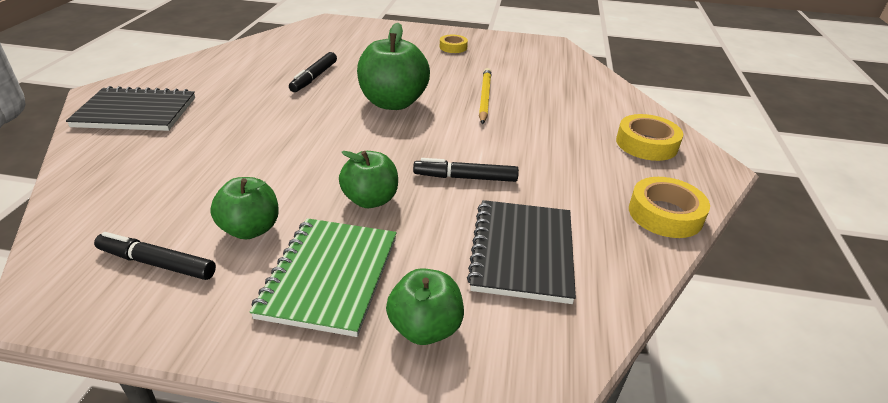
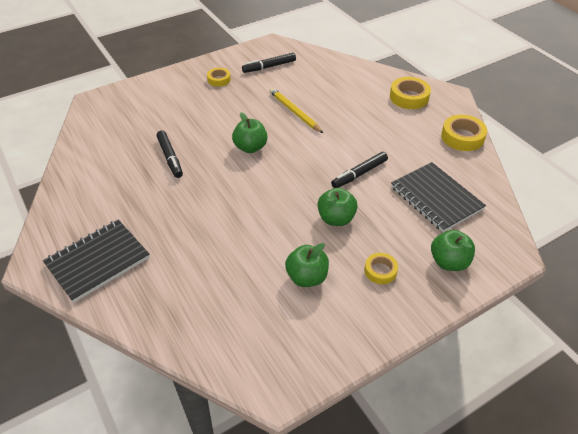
camera: 40 degrees left, 10 degrees up
black marker [94,232,216,280] -> black marker moved to [242,53,296,73]
green notebook [250,218,397,337] -> yellow tape [364,253,398,284]
green apple [357,23,430,110] -> green apple [232,112,268,153], size x0.63

